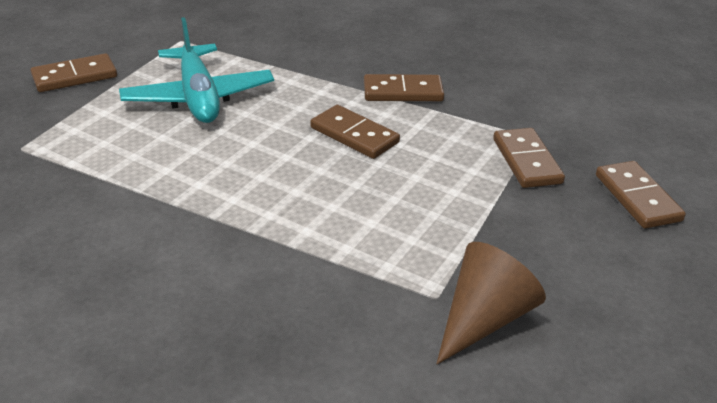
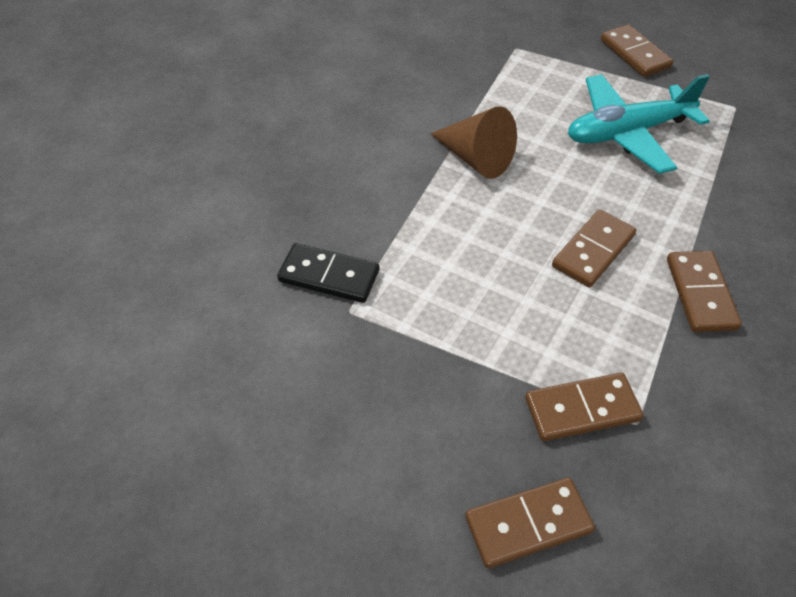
camera: 90 degrees right, 15 degrees up
brown cone [436,242,546,364] -> brown cone moved to [430,106,517,179]
none -> black domino [277,243,379,303]

